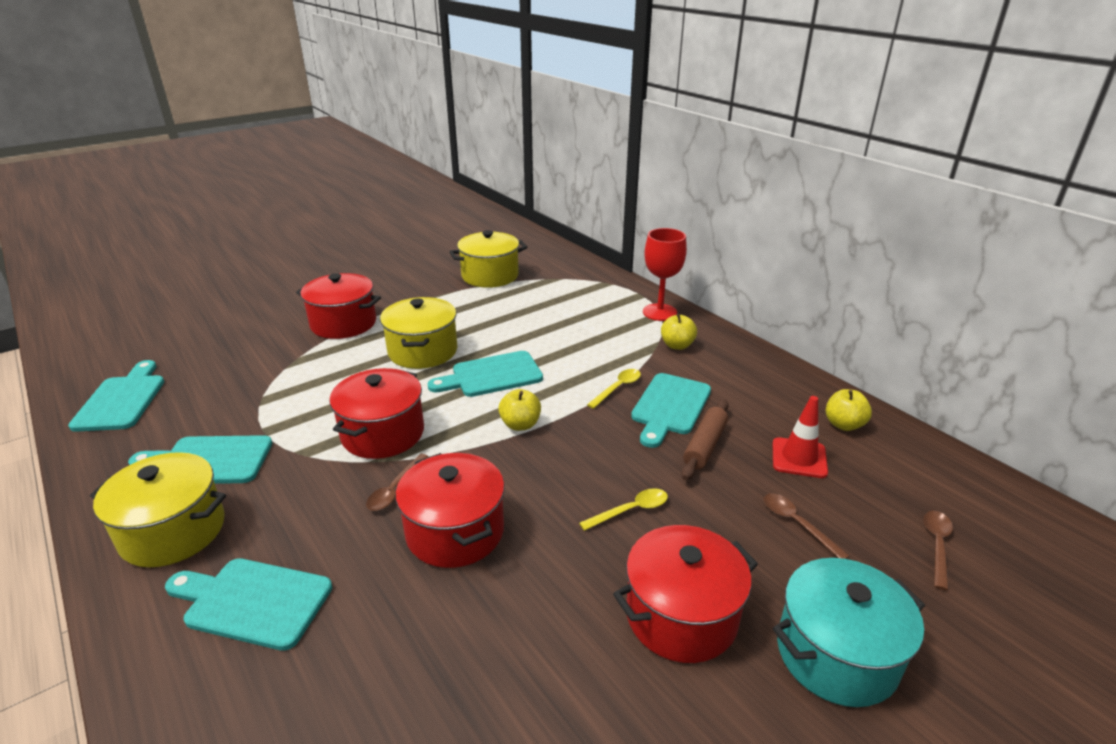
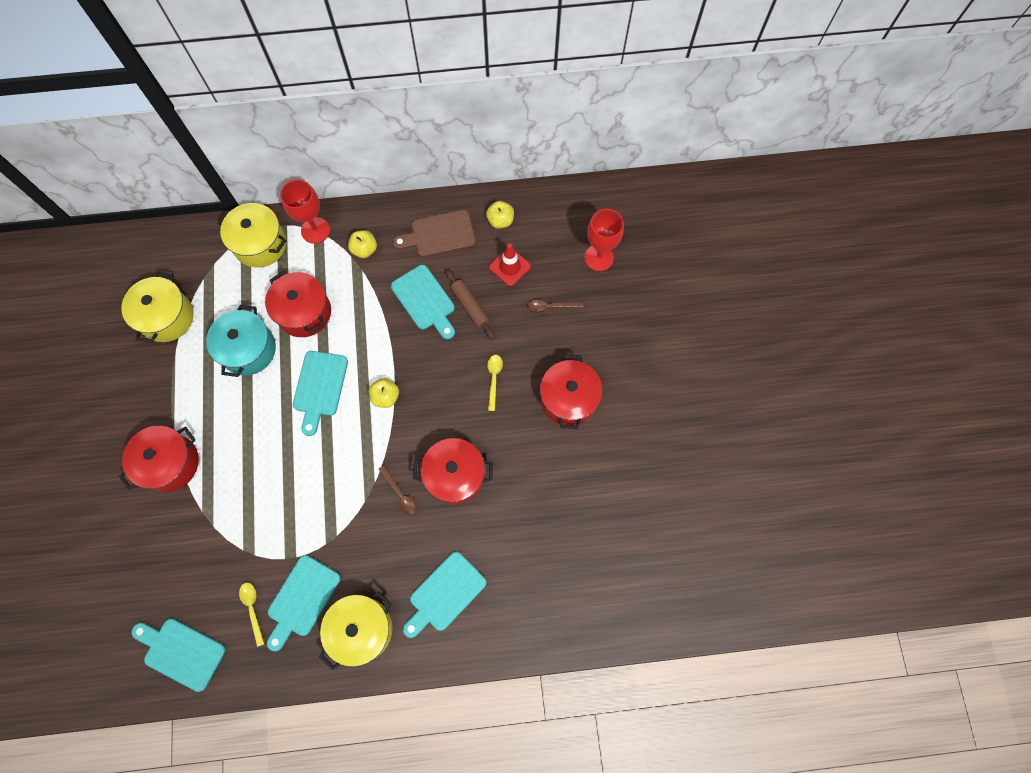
camera: 60 degrees left, 40 degrees up
red pot [329,368,424,459] -> red pot moved to [265,271,331,337]
yellow pot [380,297,457,369] -> yellow pot moved to [217,203,286,268]
yellow spoon [587,369,641,409] -> yellow spoon moved to [239,583,264,647]
turquoise pot [773,558,925,707] -> turquoise pot moved to [206,305,276,377]
brown spoon [924,511,953,590] -> red goblet [584,209,624,271]
none -> brown cutting board [393,210,476,257]

